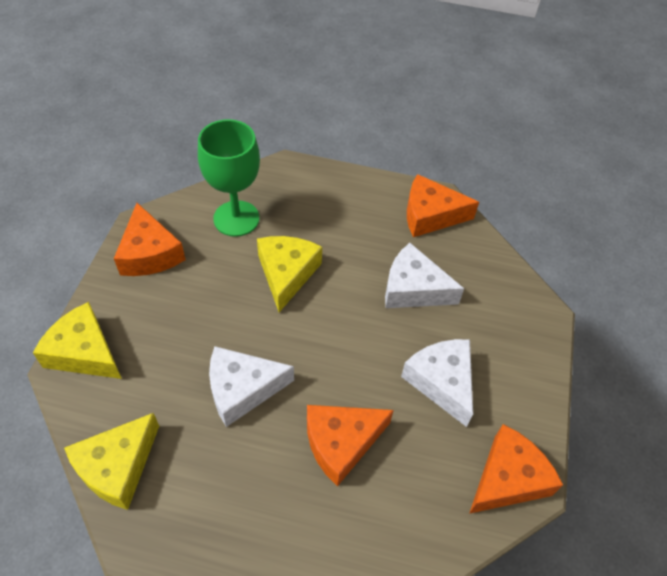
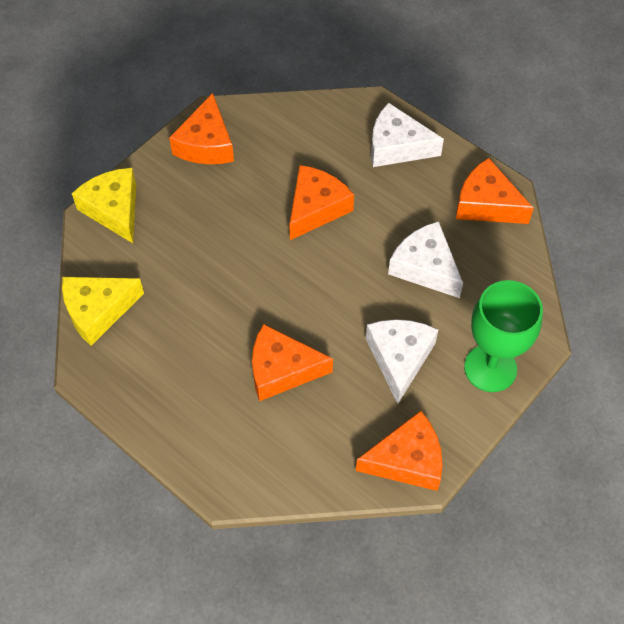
camera: 30 degrees right, 5 degrees up
green goblet [198,119,260,237] -> green goblet moved to [464,280,543,392]
white cheese [209,346,294,427] -> white cheese moved to [371,103,444,167]
yellow cheese [257,236,322,312] -> orange cheese [289,165,354,240]

